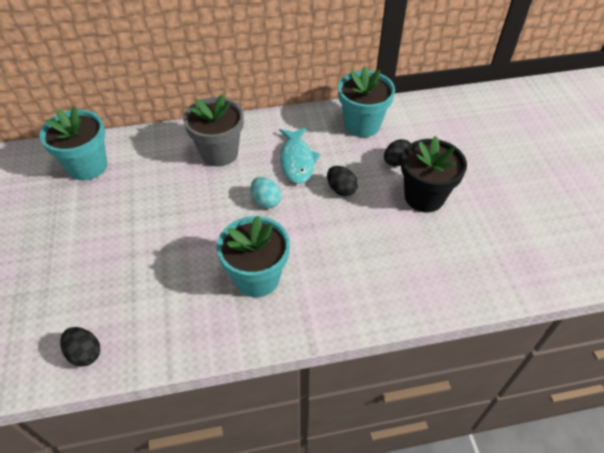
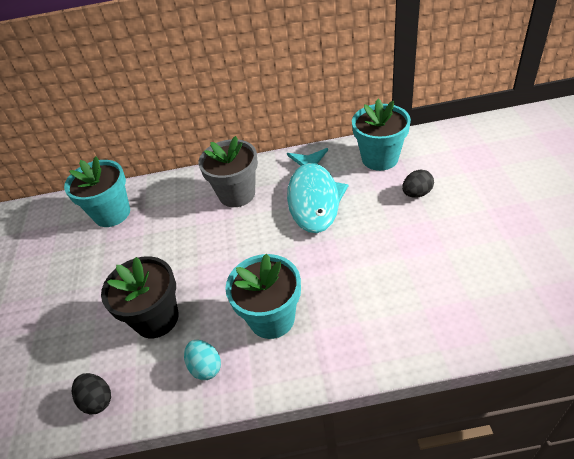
camera: 10 degrees right, 5 degrees down
turquoise egg [251,177,281,208] -> turquoise egg moved to [184,340,221,380]
turquoise fish [279,127,320,184] -> turquoise fish [287,148,349,233], size x1.52
black egg [327,166,358,196] -> none
black flower pot [401,136,467,212] -> black flower pot moved to [101,256,178,338]

